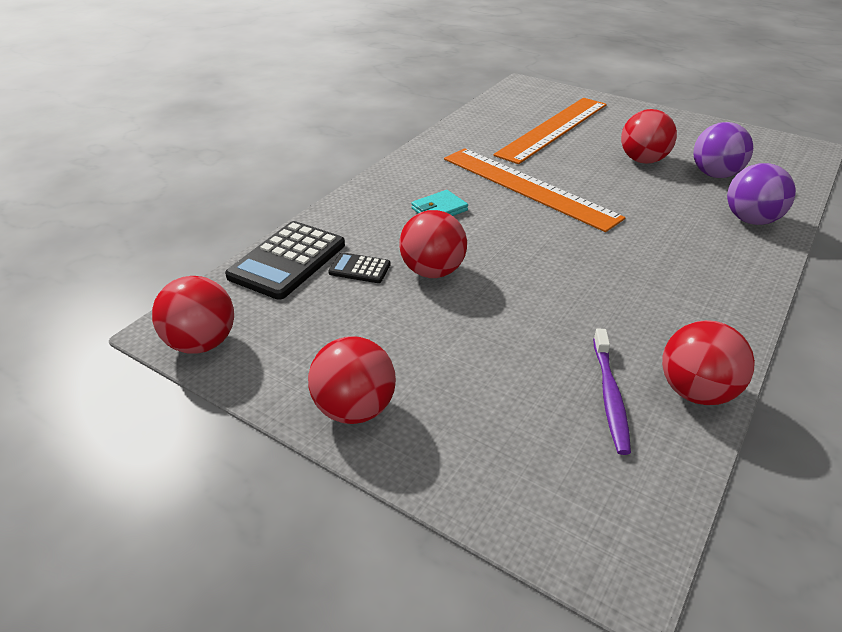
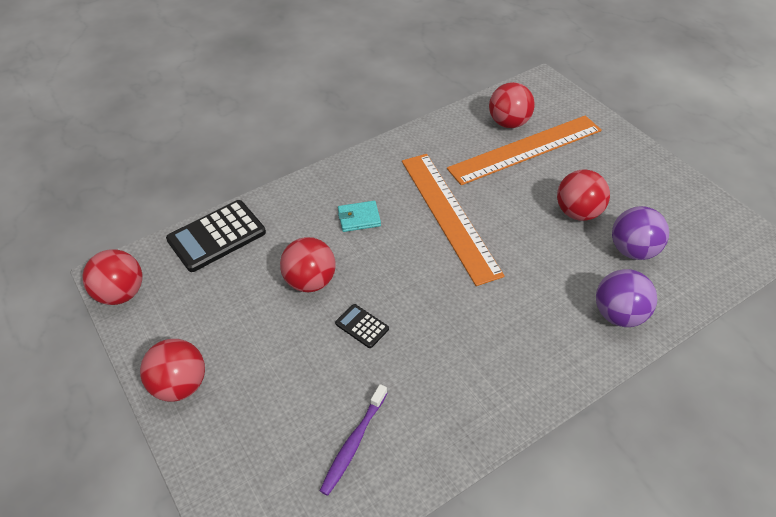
camera: 25 degrees right, 10 degrees up
black calculator [328,252,391,283] -> black calculator moved to [335,304,389,348]
red ball [662,320,755,405] -> red ball moved to [489,82,535,128]

